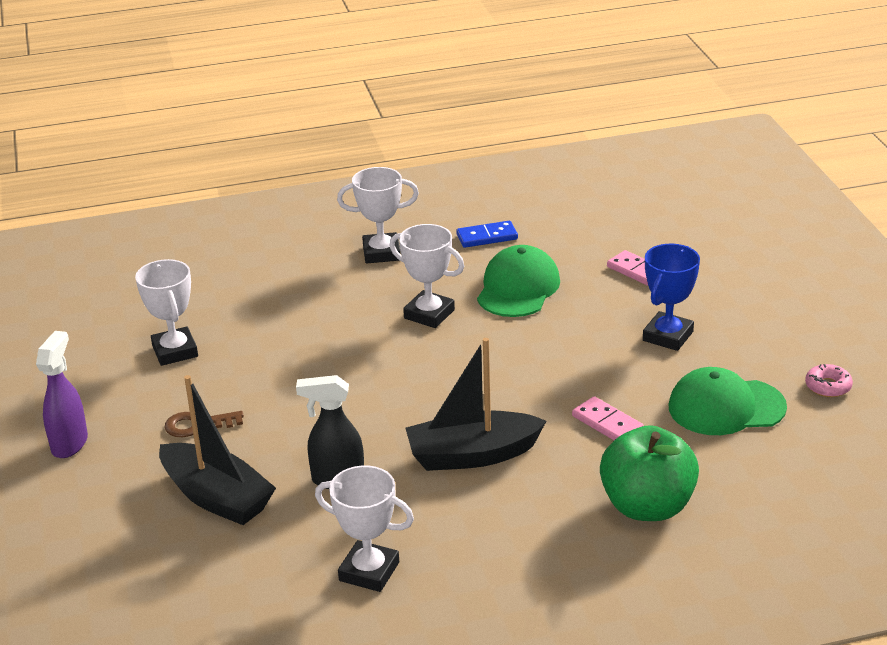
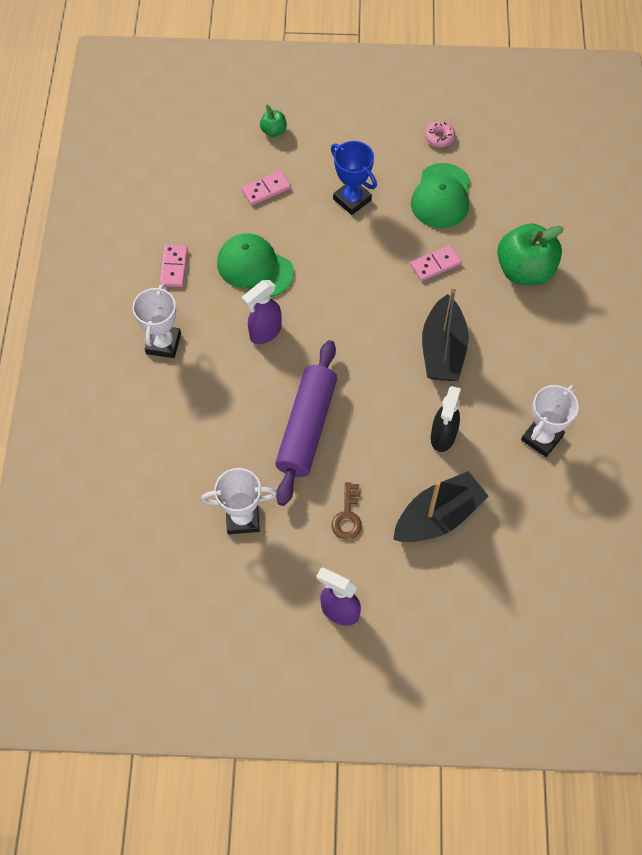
camera: 75 degrees left, 30 degrees up
white trophy [390,224,464,328] -> purple spray bottle [242,280,281,344]
blue domino [456,221,518,248] -> pink domino [160,245,188,287]
none -> green apple [260,105,287,137]
none -> purple rolling pin [275,340,337,506]

